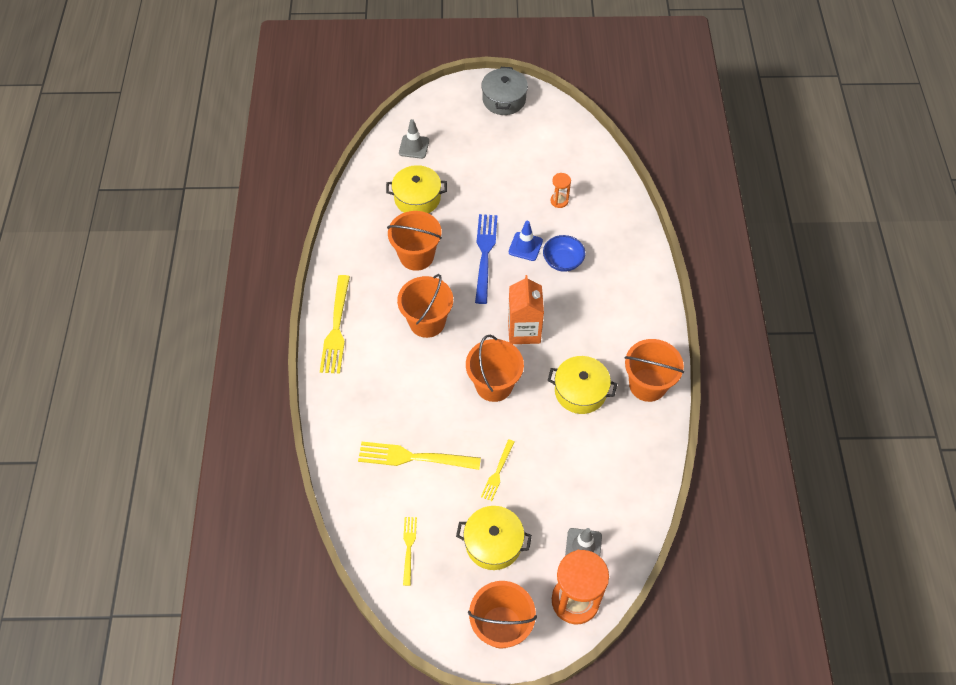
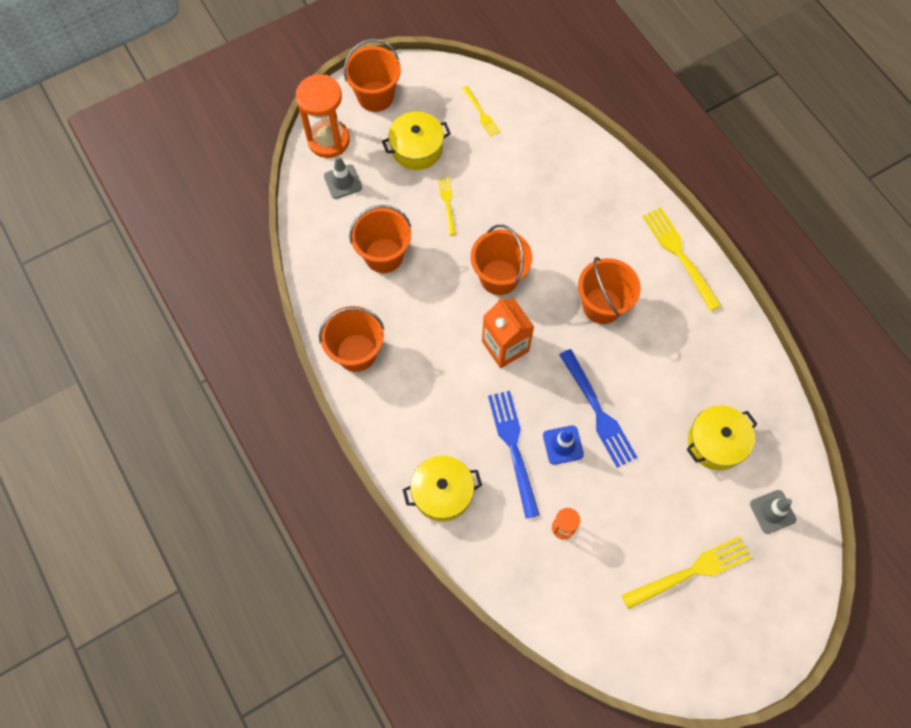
camera: 150 degrees right, 10 degrees up
yellow fork [358,442,481,470] -> yellow fork moved to [622,536,752,609]
orange bucket [387,211,442,271] -> orange bucket moved to [349,205,411,273]
grey pot [481,67,528,115] -> none
blue bowl [543,235,585,272] -> blue fork [488,391,540,519]
yellow pot [548,356,617,414] -> yellow pot moved to [403,455,482,522]

